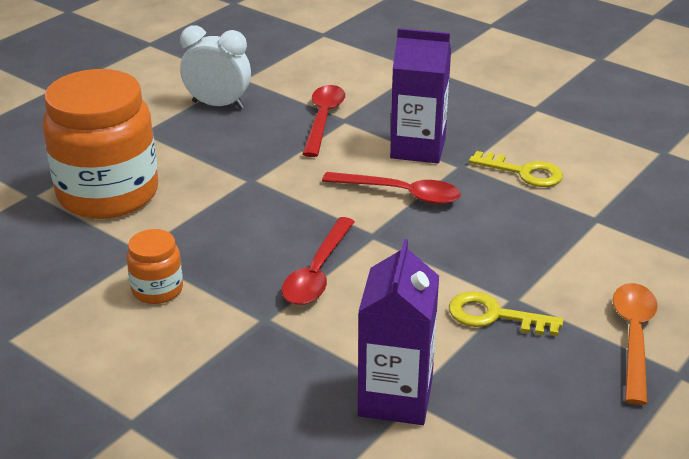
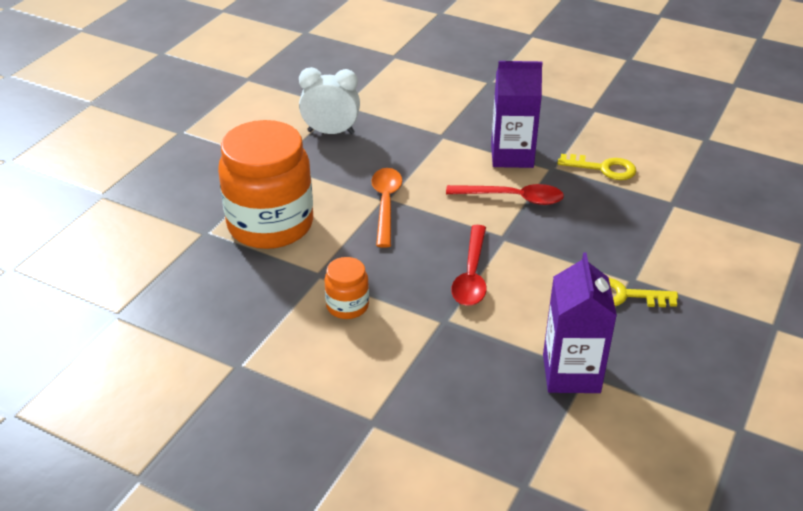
camera: 10 degrees left, 5 degrees up
red spoon [303,85,345,157] -> none
orange spoon [613,283,658,405] -> orange spoon moved to [371,168,402,248]

